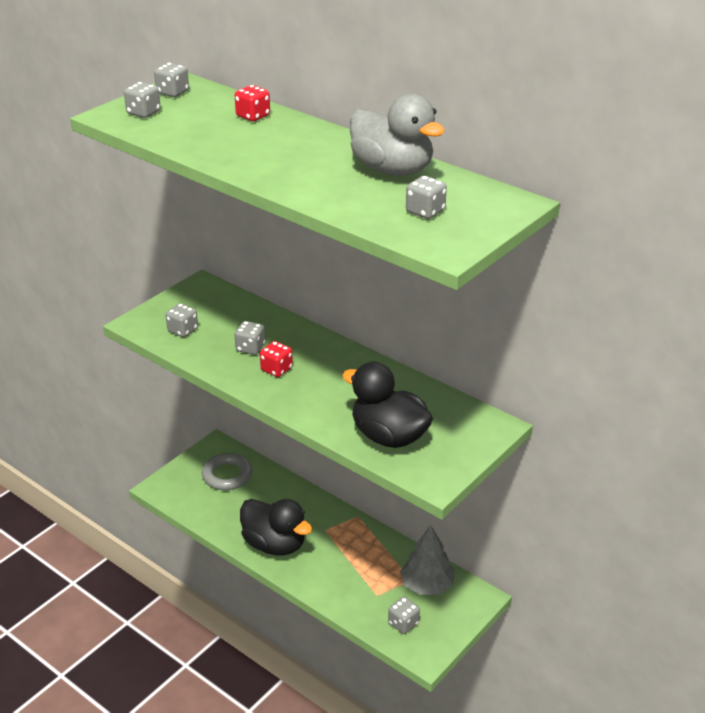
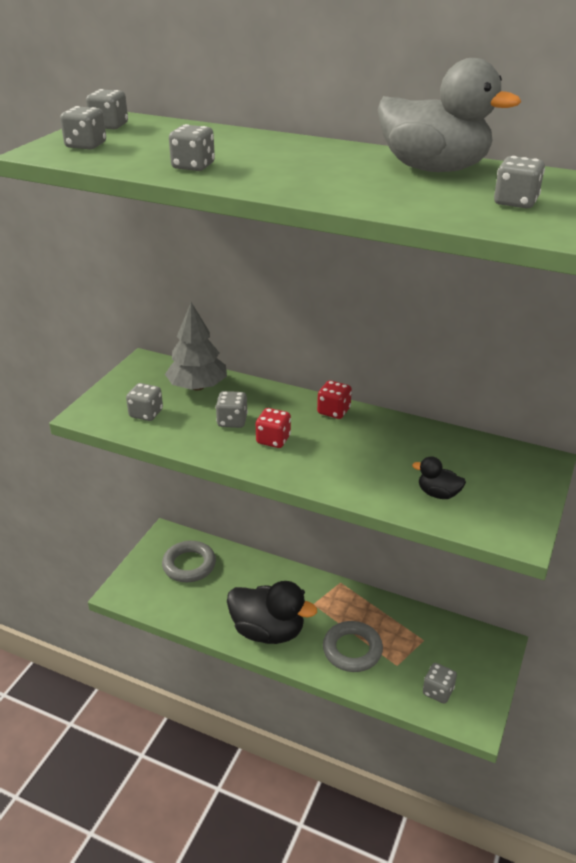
camera: 15 degrees left, 0 degrees up
red dice [235,85,270,121] -> red dice moved to [317,380,352,419]
black duck [342,362,433,448] -> black duck [412,456,466,499], size x0.45
grey tree [400,525,455,595] -> grey tree moved to [165,302,227,391]
none -> grey dice [169,124,215,171]
none -> grey ring [323,621,383,672]

